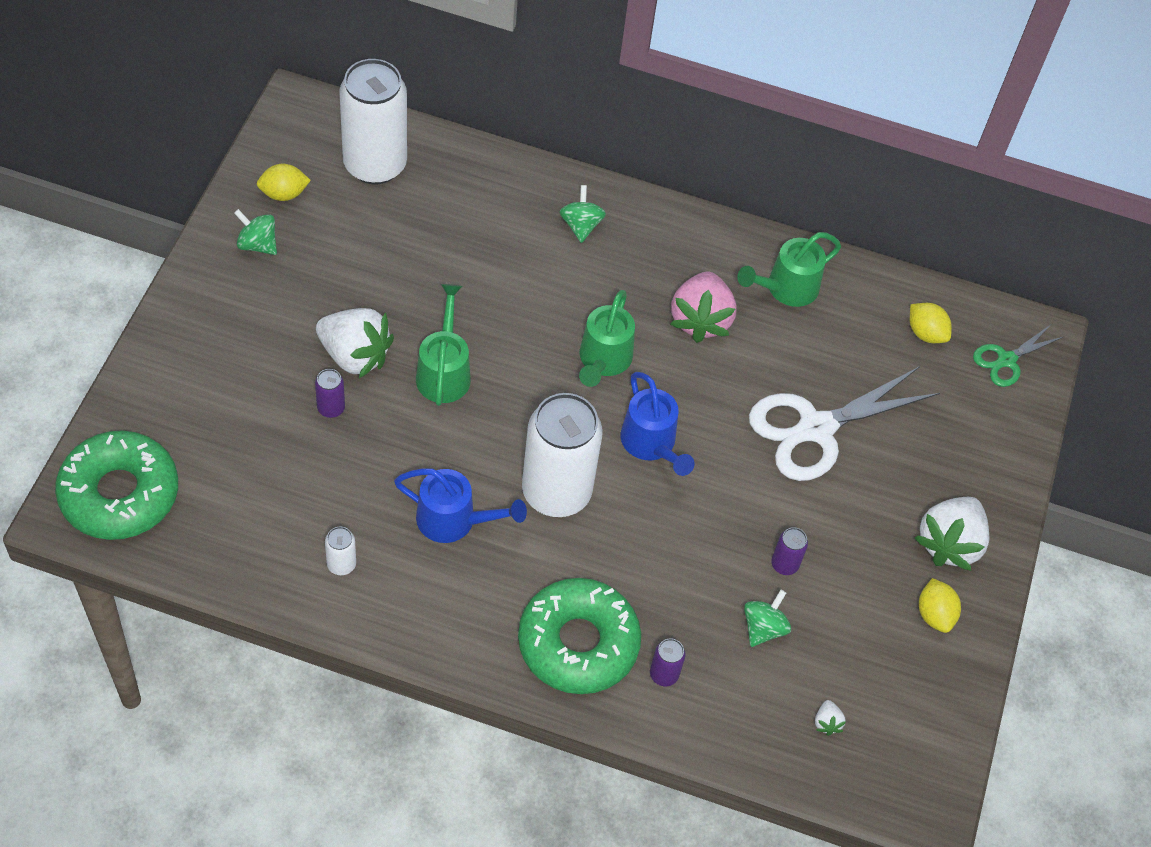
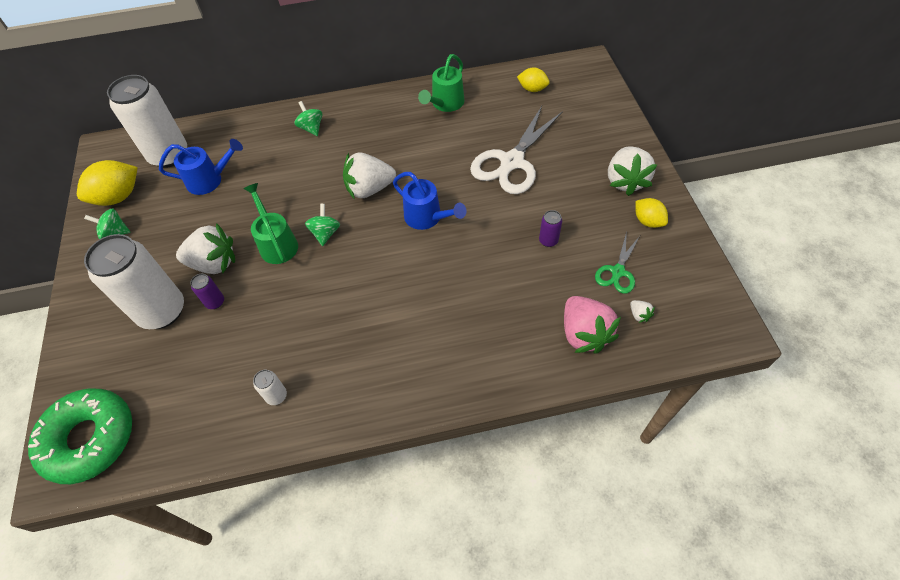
camera: 20 degrees left, 0 degrees up
yellow lemon [257,164,311,201] -> yellow lemon [77,160,138,206], size x1.66
blue watering can [394,468,527,543] -> blue watering can moved to [159,139,243,195]
green donut [518,578,641,694] -> none
white can [522,393,602,517] -> white can moved to [84,234,184,329]
green watering can [579,290,635,387] -> white strawberry [343,153,396,199]
purple can [650,638,686,686] -> none
pink strawberry [670,272,737,343] -> pink strawberry moved to [564,296,621,354]
green spinning top [744,590,791,647] -> green spinning top moved to [305,204,340,246]
green scissors [973,325,1063,387] -> green scissors moved to [595,232,640,294]

